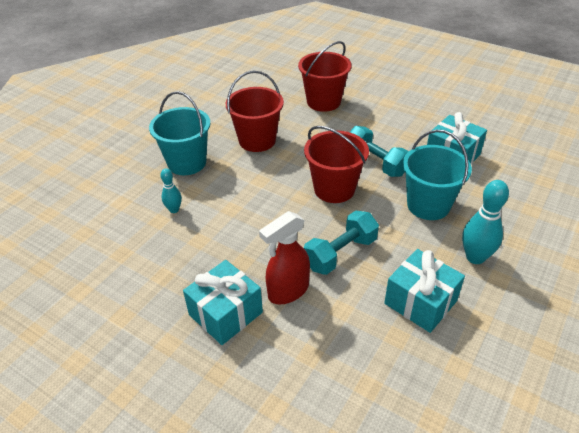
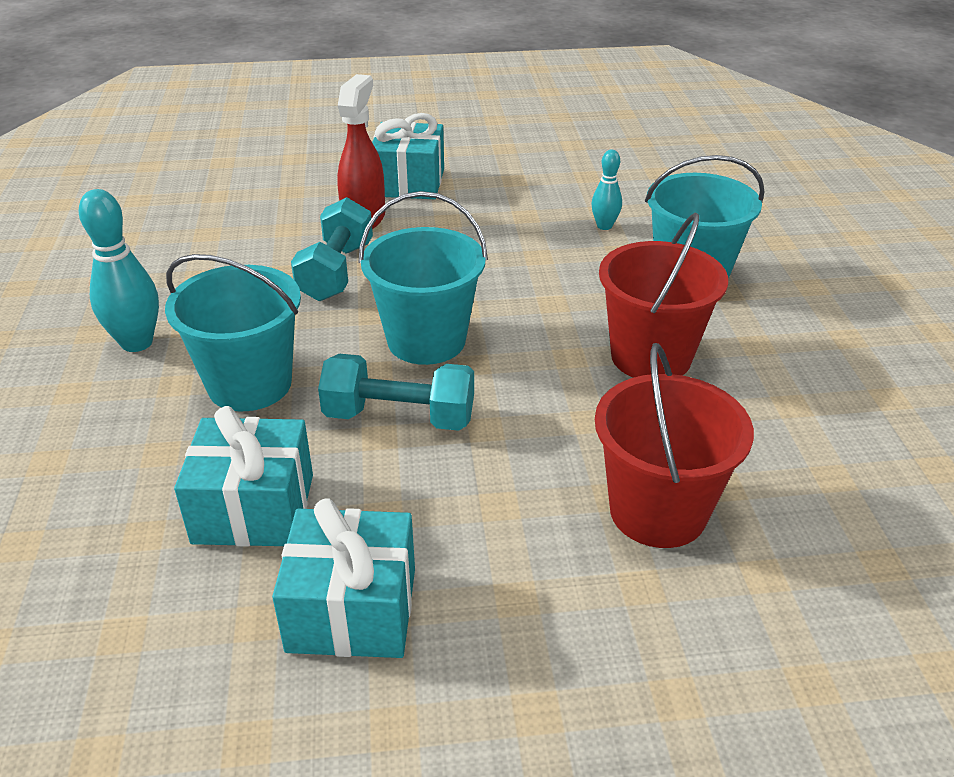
camera: 140 degrees right, 5 degrees down
red bucket [304,126,369,203] -> turquoise bucket [359,191,488,365]
turquoise gift [384,249,465,333] -> turquoise gift moved to [272,498,415,658]

